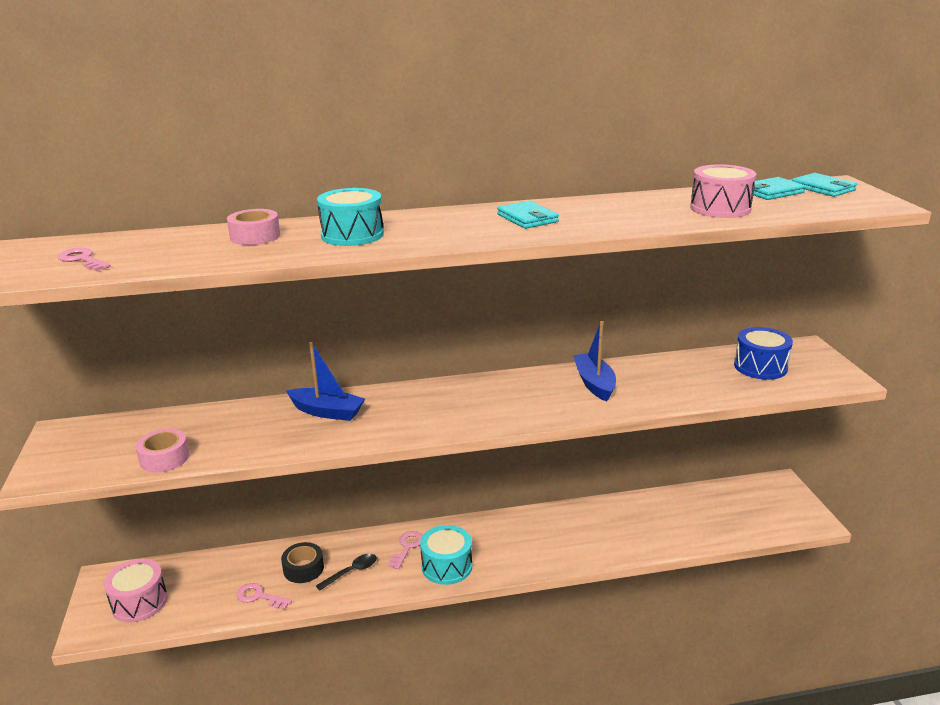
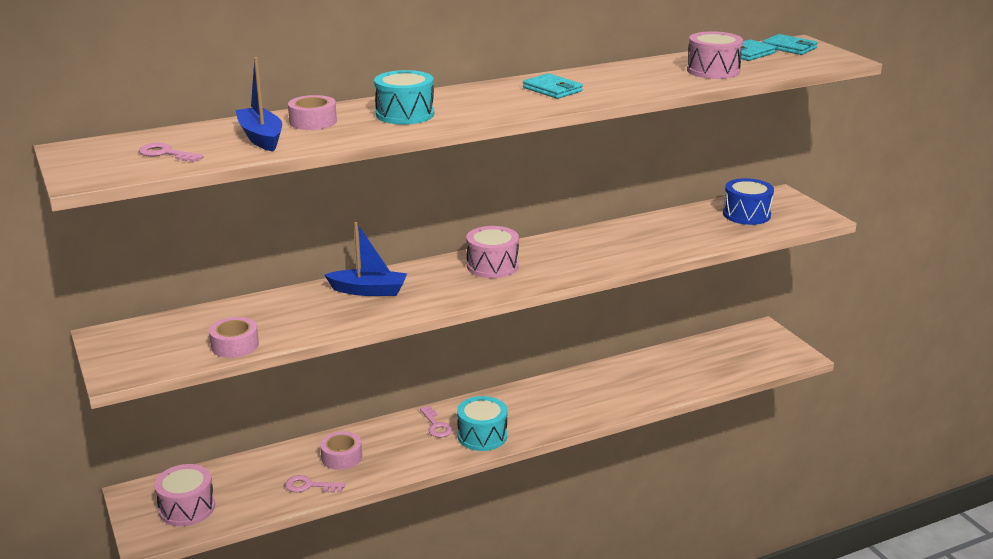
camera: 15 degrees left, 0 degrees up
black tape [281,542,324,583] -> pink tape [320,431,362,470]
black spoon [316,554,377,591] -> none
pink key [388,531,422,569] -> pink key turned 150 degrees clockwise [420,406,453,437]
blue boat [573,321,616,401] -> blue boat moved to [235,57,282,152]
none -> pink drum [466,226,519,278]

